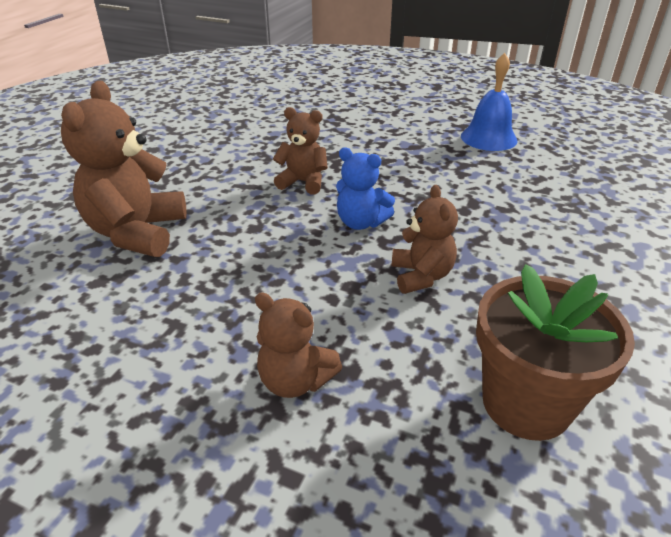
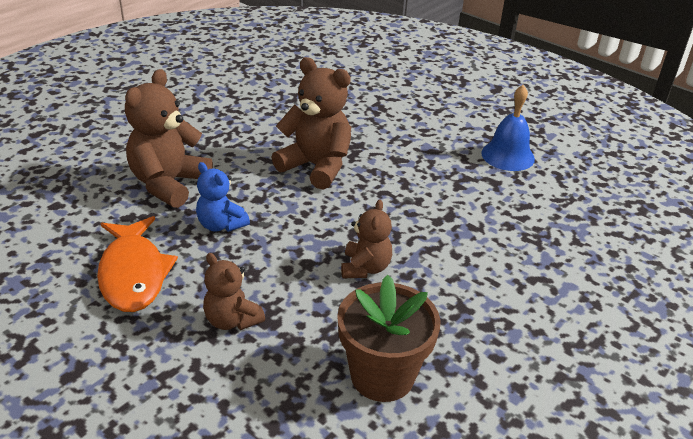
camera: 15 degrees right, 0 degrees up
brown teddy bear [273,107,328,194] -> brown teddy bear [271,57,351,190], size x1.70
blue teddy bear [336,147,395,230] -> blue teddy bear moved to [196,162,250,232]
none -> orange fish [97,216,178,312]

